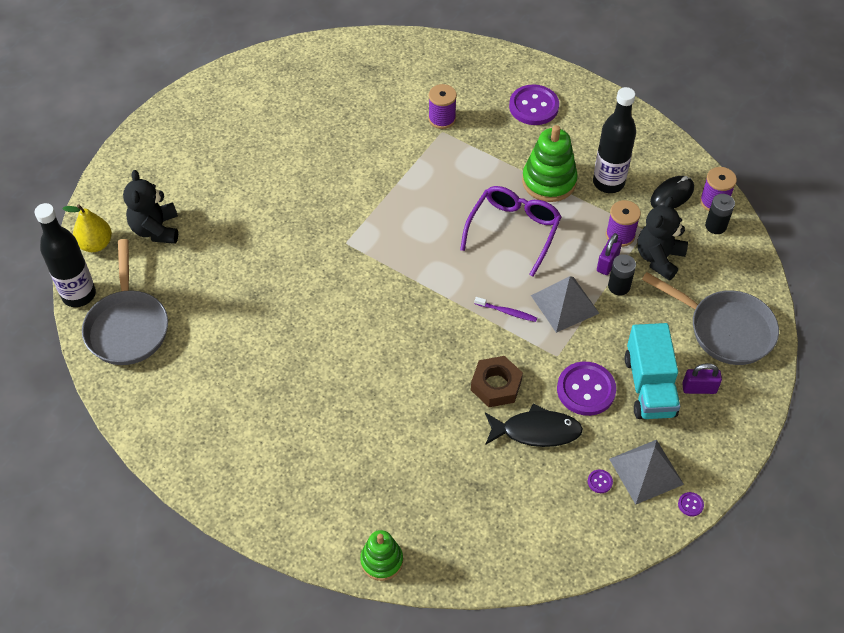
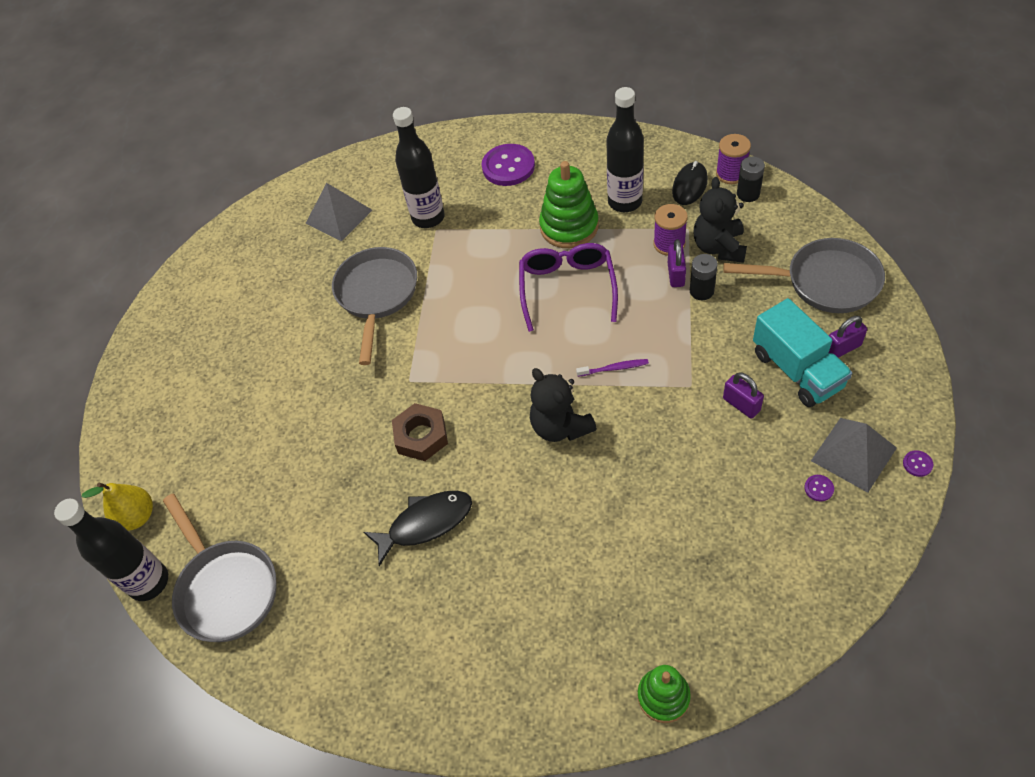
camera: 20 degrees left, 0 degrees up
black teddy bear [123,170,178,244] -> black teddy bear moved to [530,368,597,442]
purple spool [428,84,457,129] -> black bottle [393,107,445,228]
brown nut [471,356,523,407] -> brown nut moved to [392,403,448,461]
black fish [485,403,583,447] -> black fish moved to [363,491,472,566]
grey pyramid [531,276,600,333] -> grey pyramid moved to [305,183,372,242]
purple button [557,362,616,416] -> purple padlock [723,372,764,419]
none -> grey pan [332,247,417,365]

